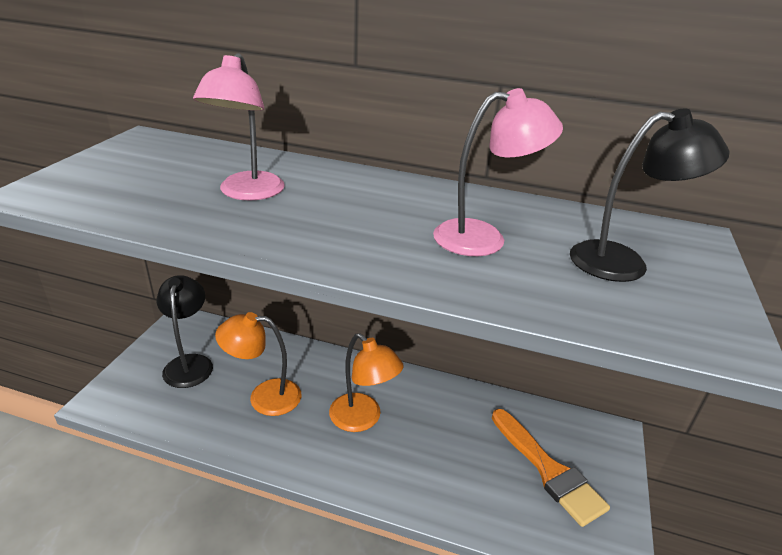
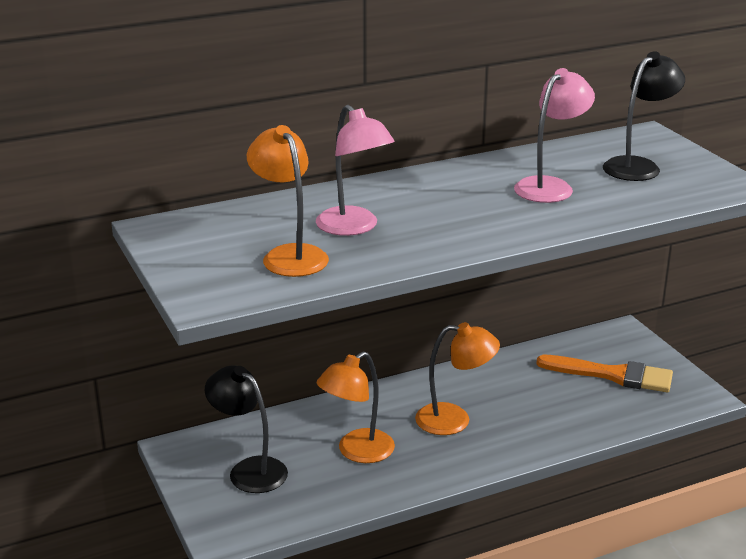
camera: 40 degrees left, 5 degrees down
none -> orange lamp [247,125,329,277]

